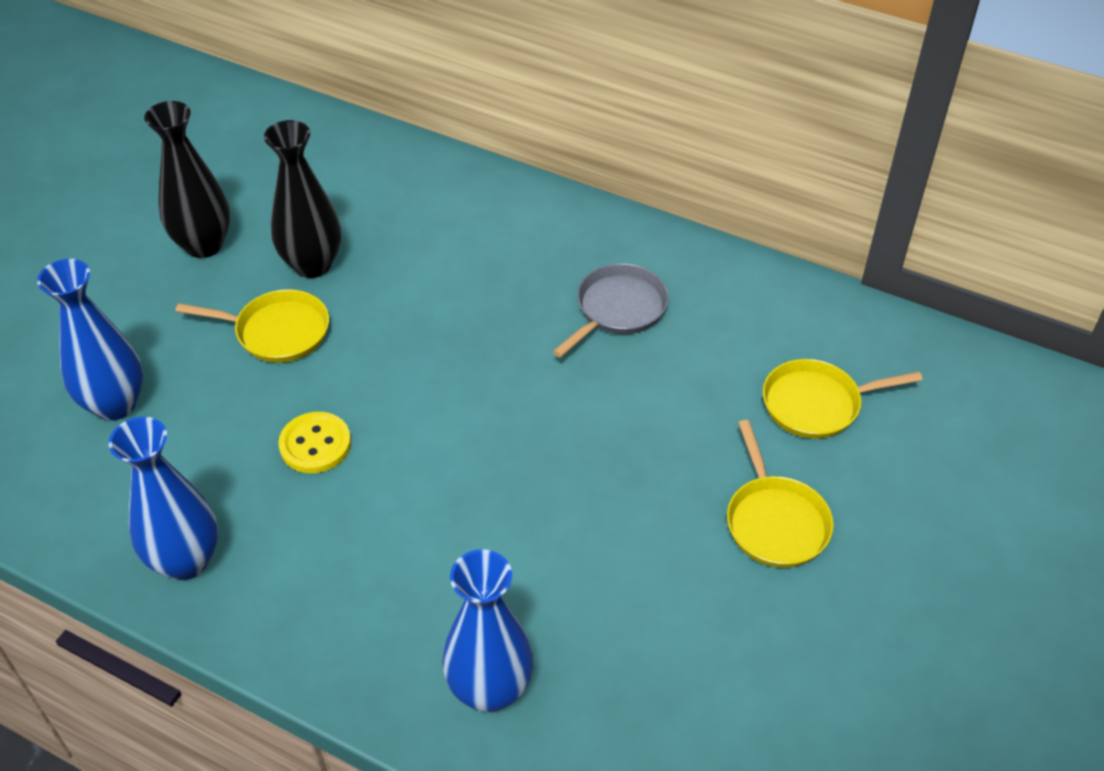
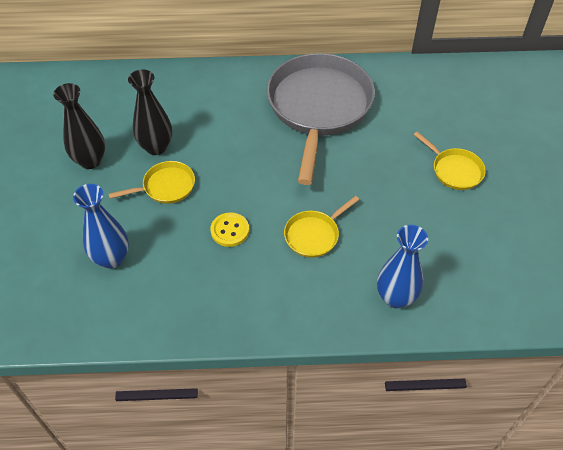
camera: 30 degrees left, 5 degrees up
blue vase [109,417,218,580] -> none
grey pan [553,263,669,358] -> grey pan [267,53,375,185], size x2.26
yellow pan [763,359,923,439] -> yellow pan moved to [284,196,359,258]

